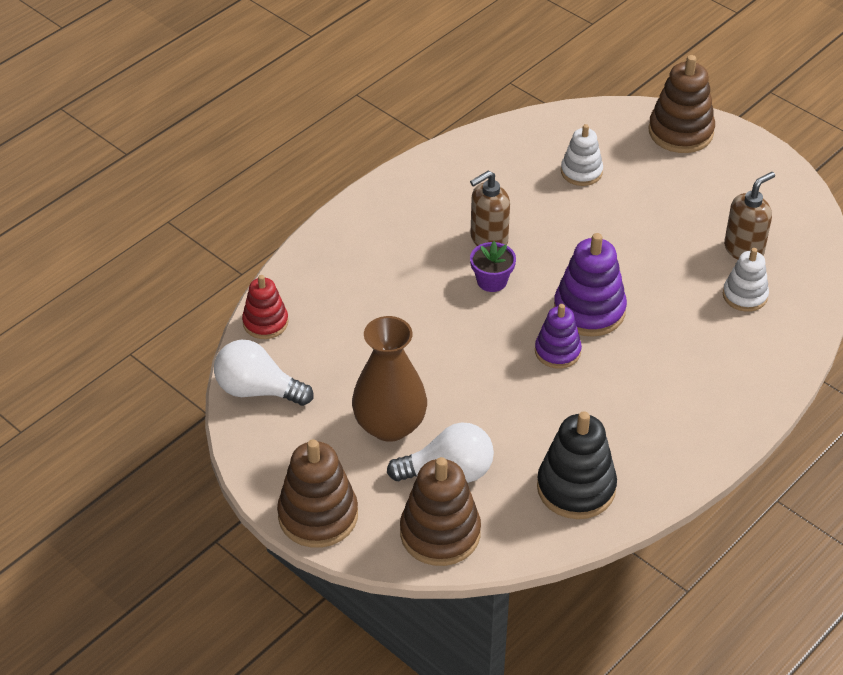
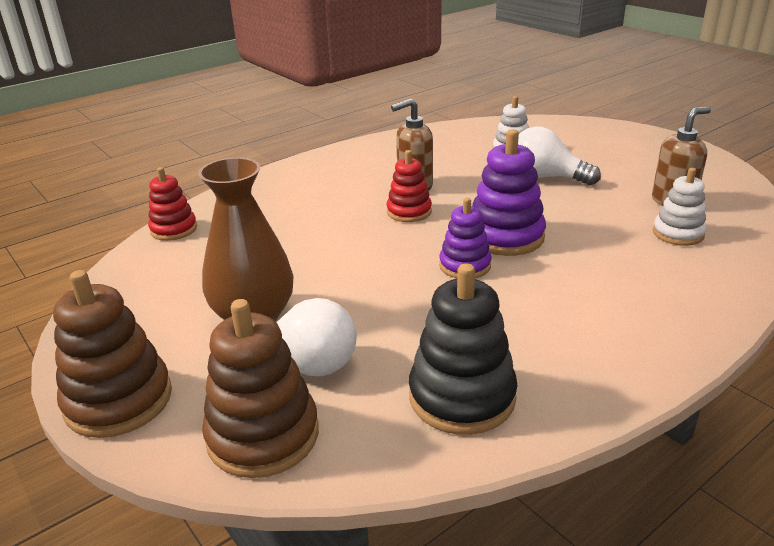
camera: 10 degrees right, 15 degrees down
white light bulb [214,340,313,406] -> white light bulb moved to [518,127,601,186]
purple flower pot [470,241,516,292] -> red stacking toy [387,150,432,222]
brown stacking toy [648,55,715,153] -> none

